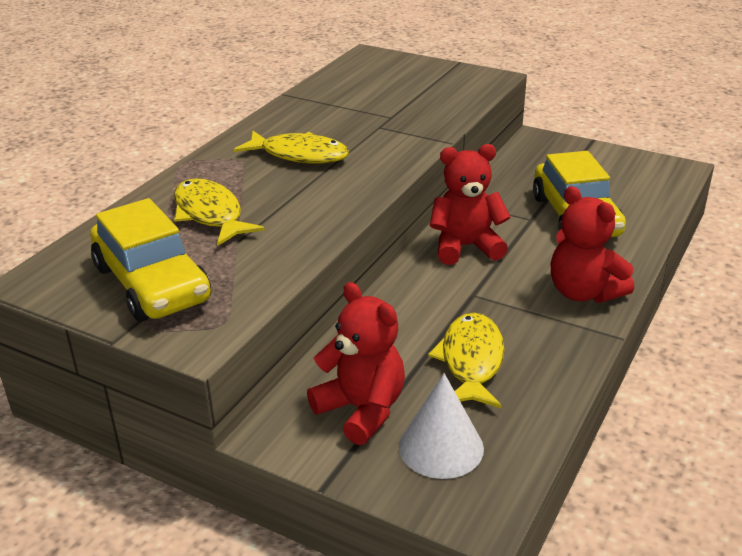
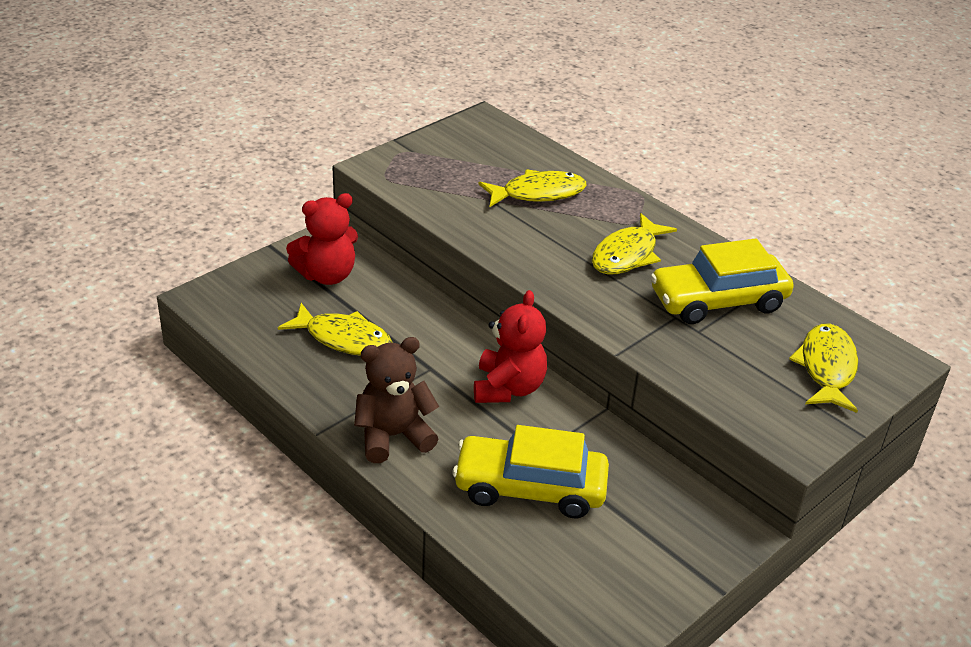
camera: 105 degrees right, 5 degrees up
yellow car [90,198,211,321] -> yellow car moved to [650,239,794,324]
white cone [399,373,484,479] -> none
red teddy bear [550,186,634,303] -> brown teddy bear [354,337,439,463]
none -> yellow fish [789,323,858,413]

